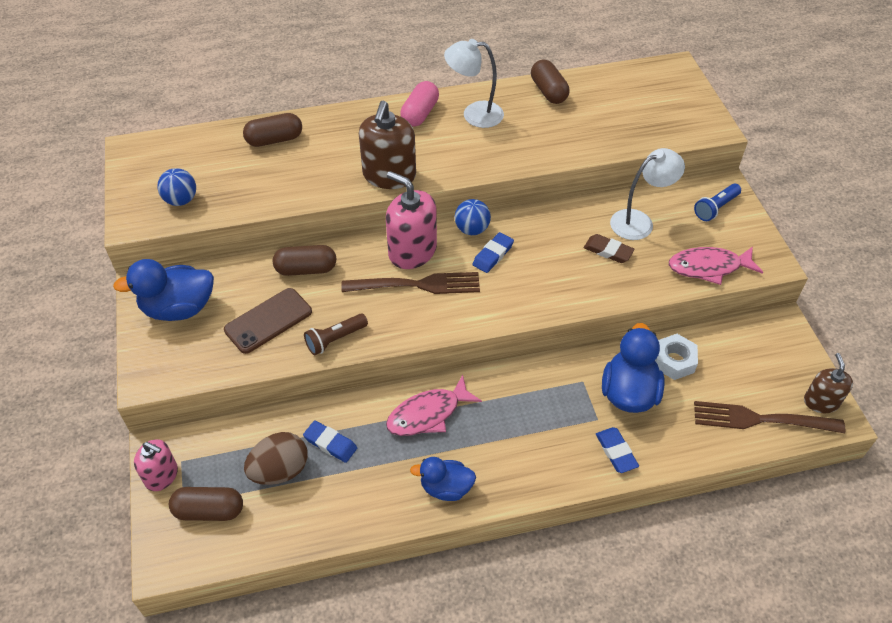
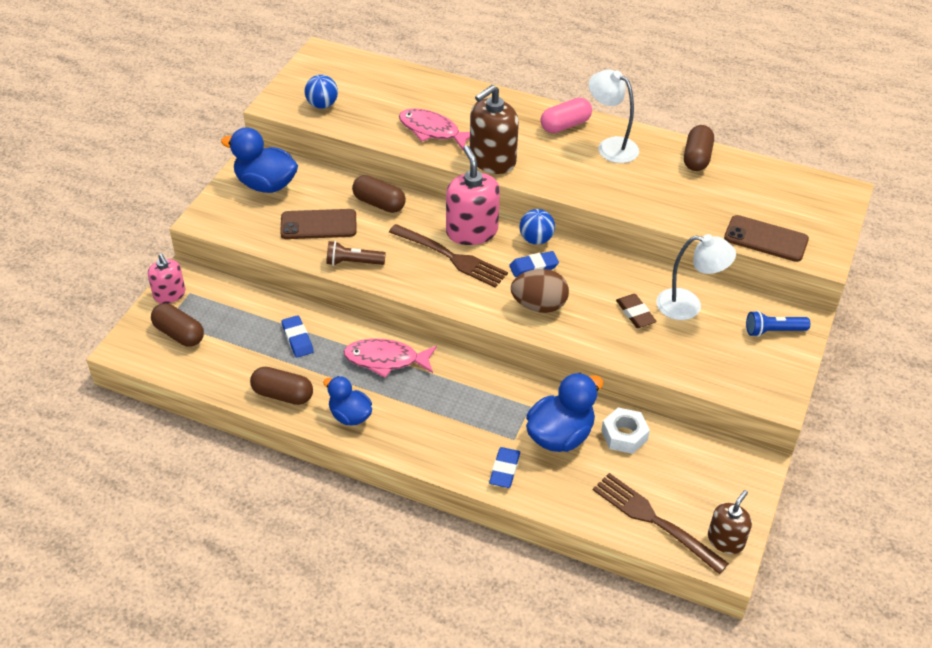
camera: 35 degrees right, 5 degrees down
brown capsule [243,113,302,147] -> brown capsule moved to [250,367,313,405]
brown egg [244,432,308,485] -> brown egg moved to [511,269,569,313]
pink fish [669,246,763,285] -> pink fish moved to [399,108,470,150]
none -> brown phone [724,215,809,262]

